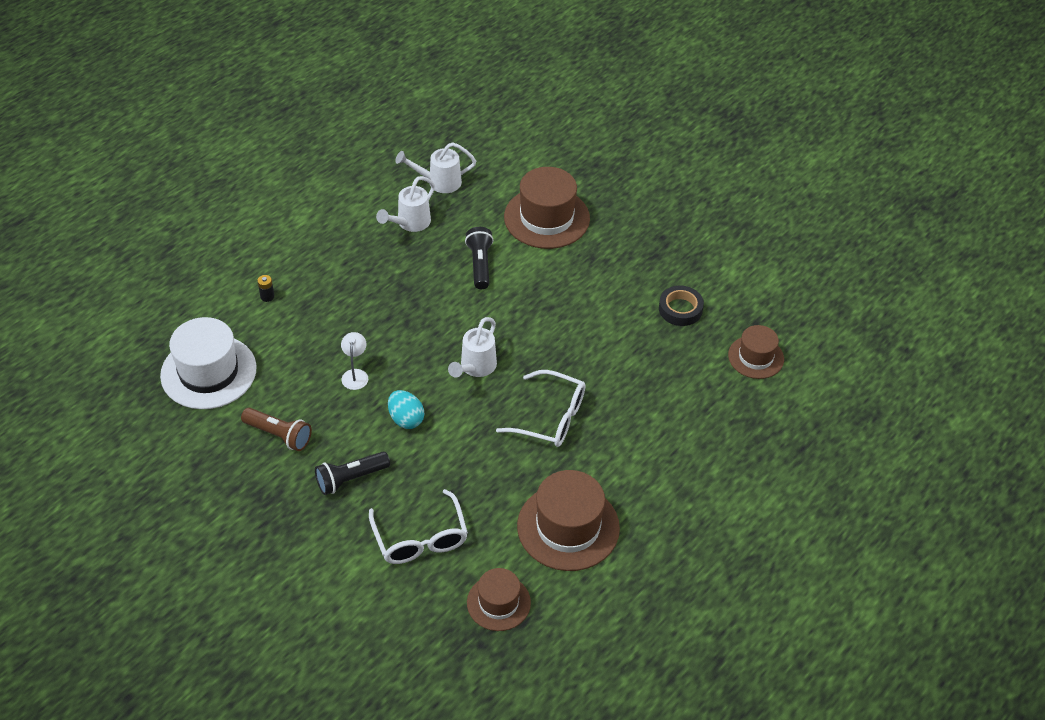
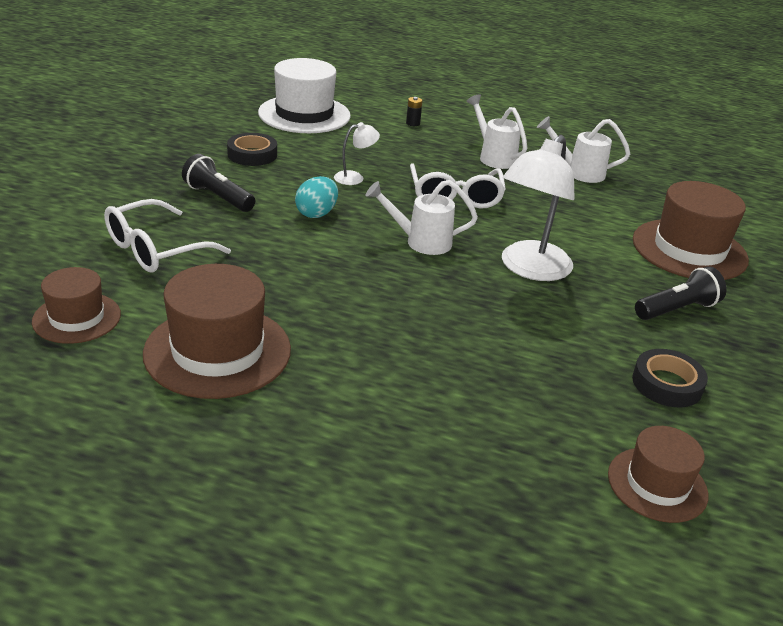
camera: 65 degrees right, 15 degrees down
brown flashlight [241,408,312,451] -> black tape [227,133,277,166]
white watering can [395,142,476,193] -> white watering can moved to [466,94,527,169]
black flashlight [465,227,493,289] -> black flashlight moved to [635,266,727,320]
white glasses [496,370,585,447] -> white glasses moved to [410,163,506,209]
none -> white lamp [502,135,575,281]

